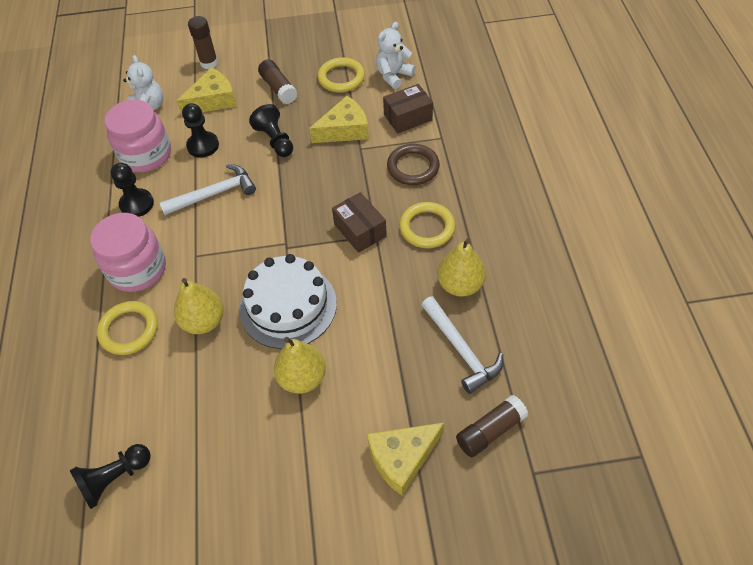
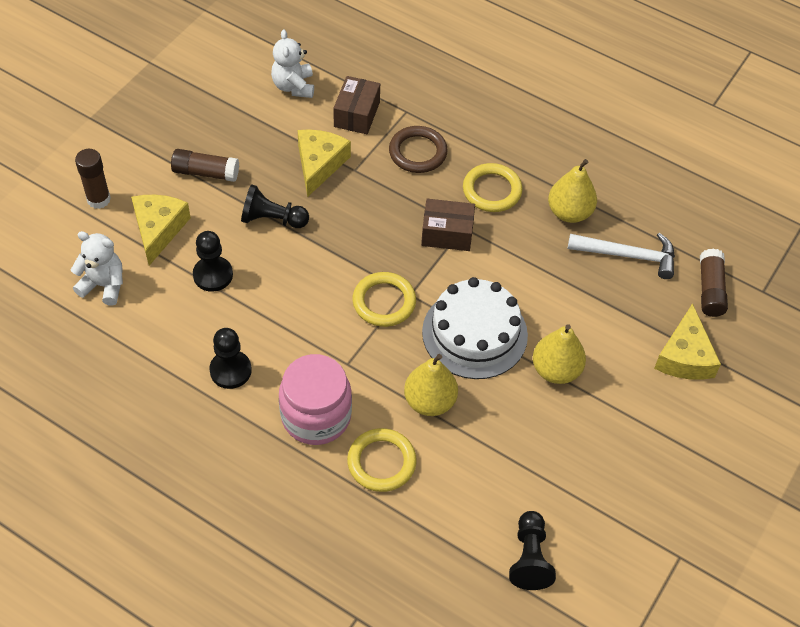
camera: 55 degrees left, 0 degrees up
pink jar [105,99,171,172] -> none
white hammer [160,164,256,215] -> none
yellow ring [318,57,365,92] -> yellow ring moved to [352,272,416,327]

